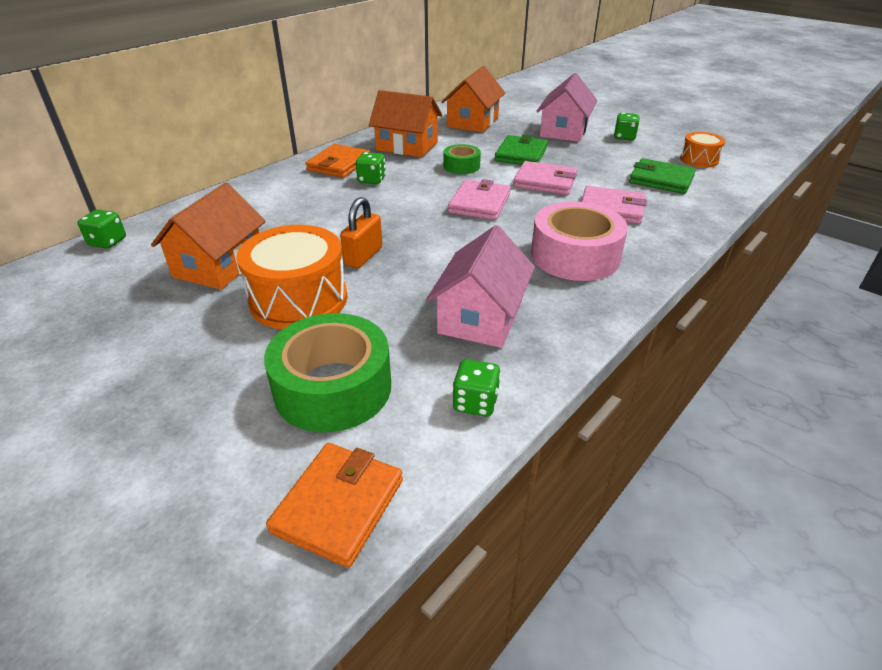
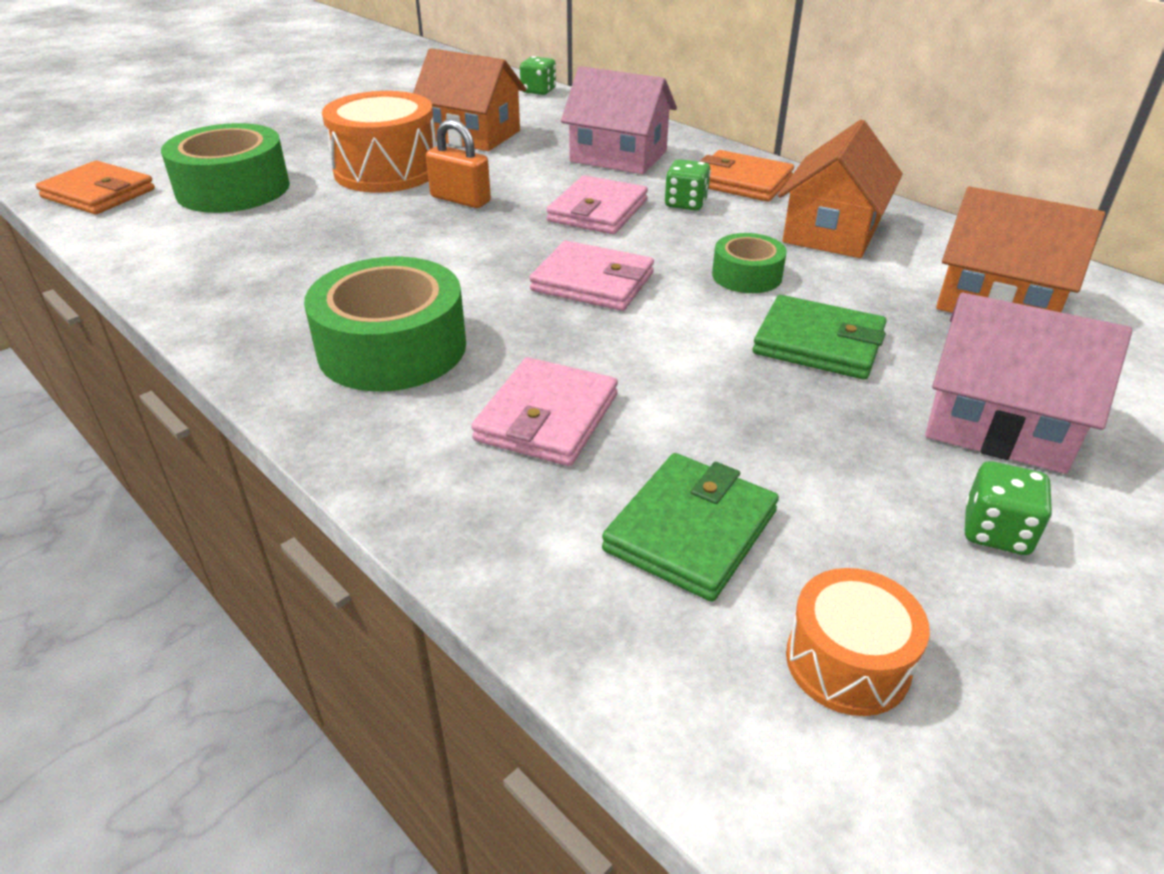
camera: 95 degrees right, 0 degrees up
pink house [426,225,535,348] -> pink house moved to [561,66,677,174]
green dice [453,359,501,417] -> none
pink wallet [513,161,577,195] -> pink wallet moved to [546,175,648,234]
pink tape [531,202,628,281] -> green tape [304,257,466,392]

